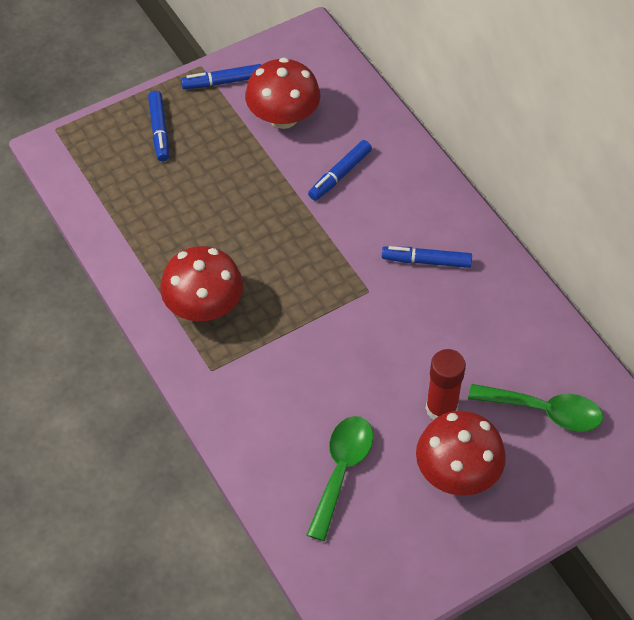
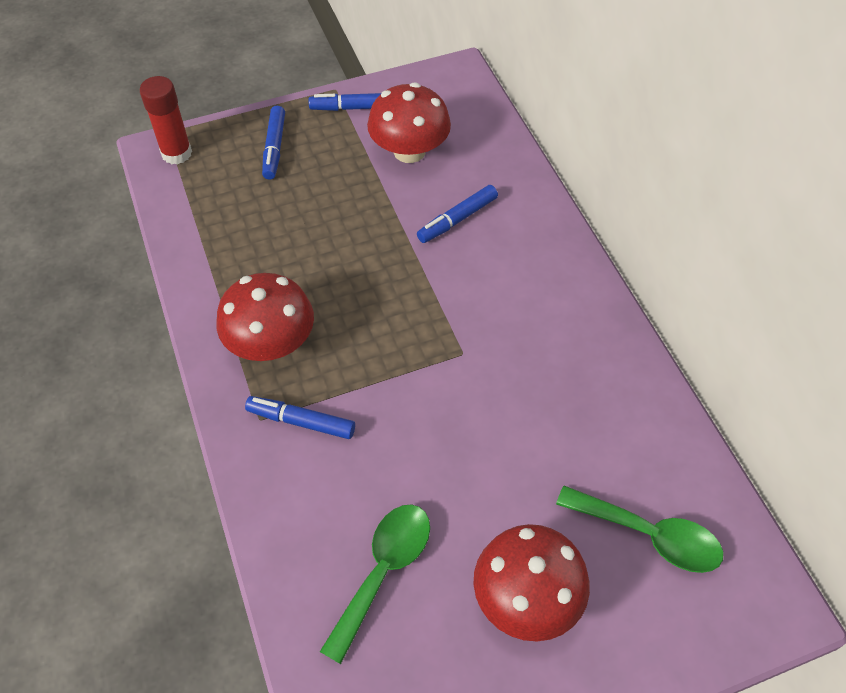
camera: 10 degrees right, 0 degrees up
blue marker [382,246,472,268] -> blue marker moved to [245,396,355,439]
red glue stick [425,349,466,420] -> red glue stick moved to [140,76,192,164]

